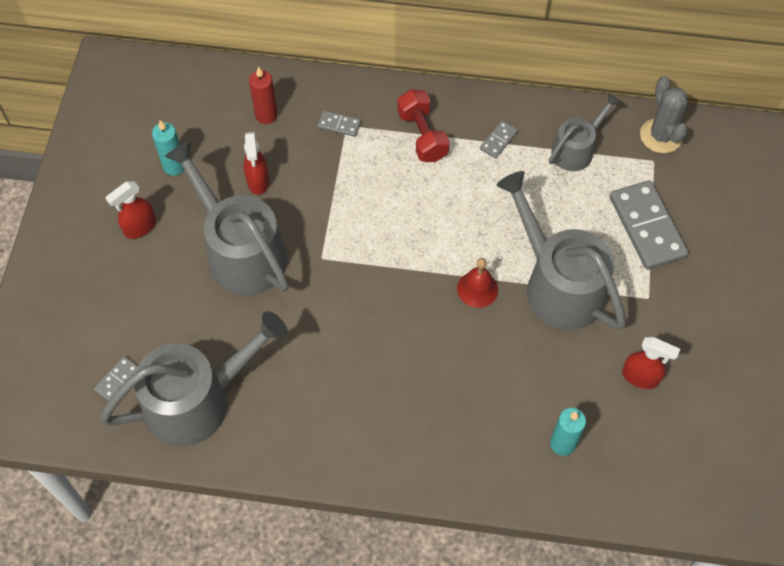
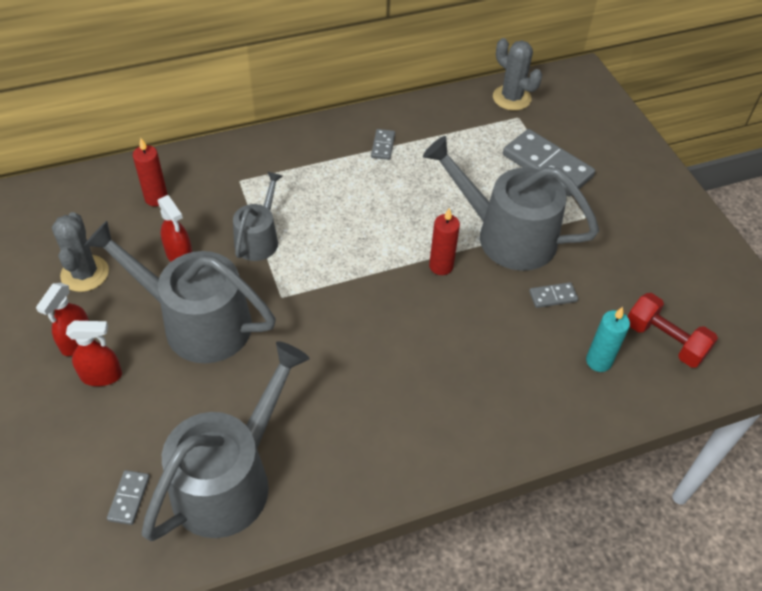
camera: 30 degrees left, 10 degrees down
turquoise candle [152,120,184,176] -> grey cactus [52,212,109,292]
grey domino [318,111,361,137] -> grey domino moved to [529,282,578,308]
red dumbbell [397,89,450,162] -> red dumbbell moved to [628,293,718,368]
red bell [457,258,498,308] -> red candle [429,208,460,275]
grey watering can [549,93,621,171] -> grey watering can moved to [233,172,283,261]
red spray bottle [622,337,680,389] -> red spray bottle moved to [66,321,122,386]

